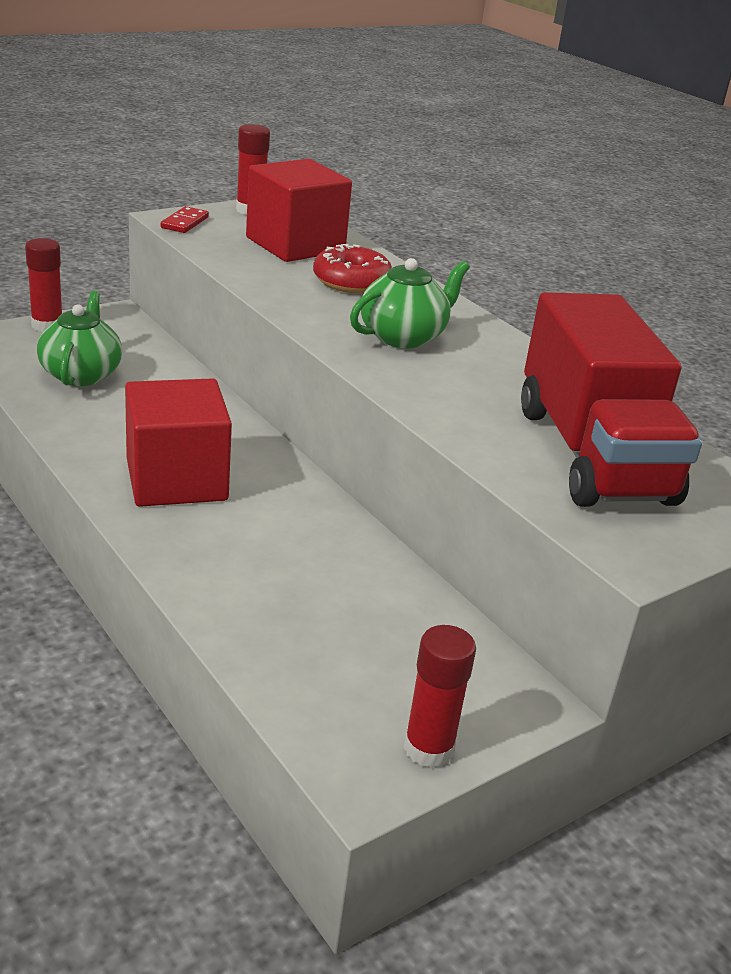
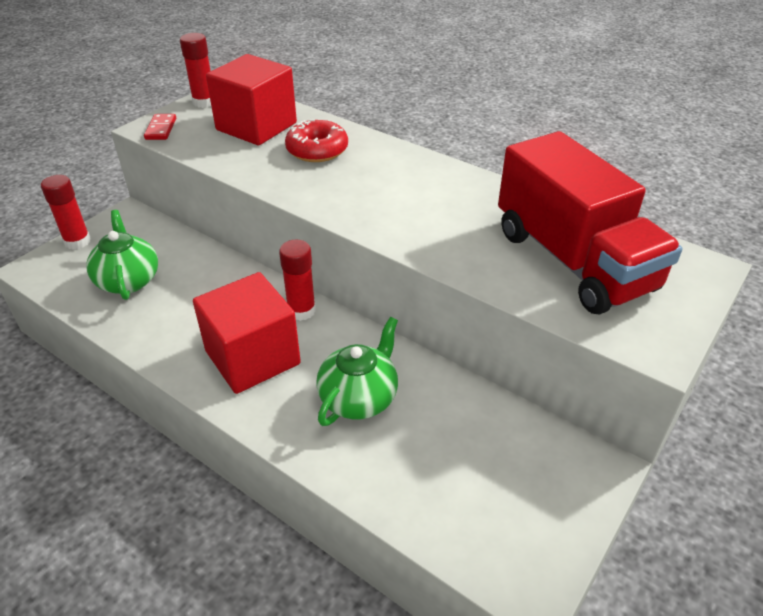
camera: 15 degrees left, 10 degrees up
green teapot [350,258,470,348] -> green teapot moved to [316,317,398,426]
red glue stick [404,625,476,768] -> red glue stick moved to [279,240,316,321]

